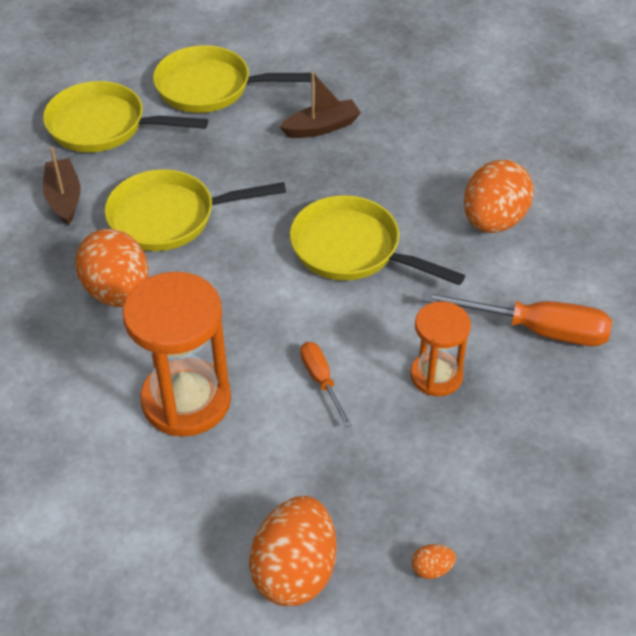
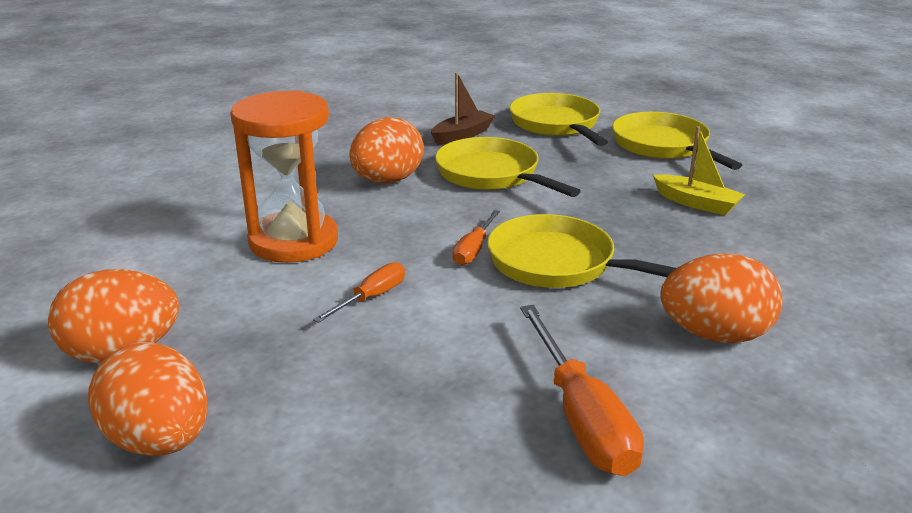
camera: 60 degrees right, 20 degrees down
brown boat [280,72,361,138] -> yellow boat [653,126,745,215]
yellow pan [290,195,465,285] -> yellow pan turned 60 degrees counterclockwise [487,214,676,288]
orange hourglass [410,302,471,396] -> none
orange egg [412,544,456,579] -> orange egg [88,342,208,456], size x2.48
none -> orange screwdriver [452,210,500,265]

